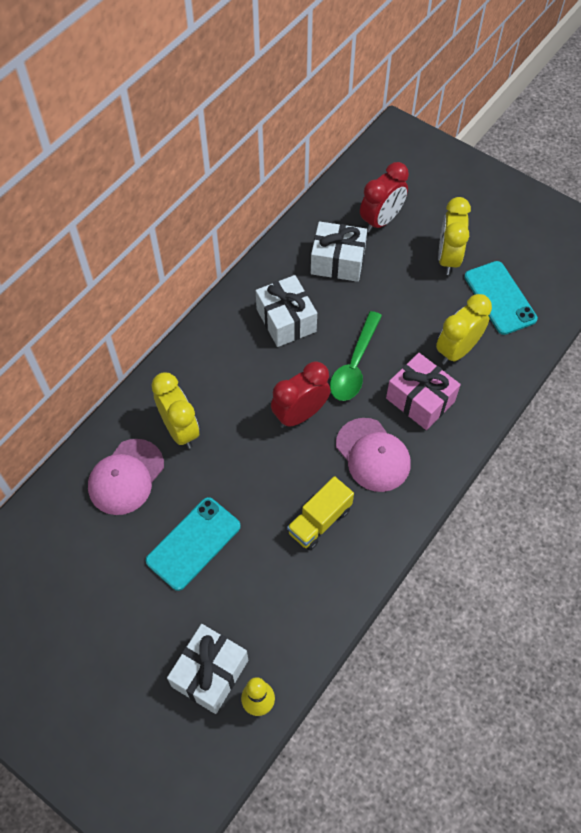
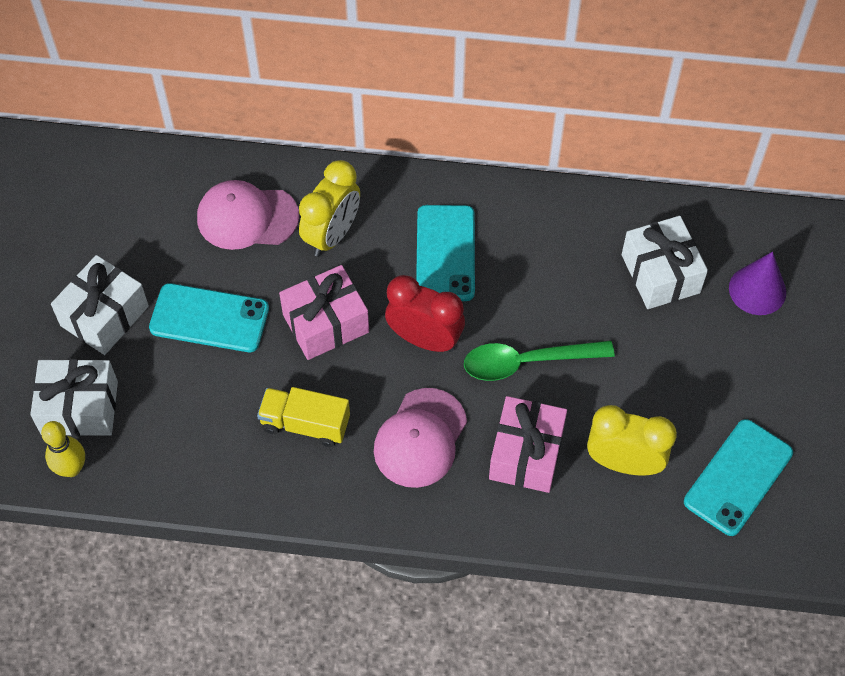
camera: 60 degrees right, 0 degrees up
white gift [256,275,317,347] -> white gift moved to [51,255,149,355]
red clock [360,162,409,233] -> purple cone [729,252,786,315]
yellow clock [438,197,471,275] -> none
none -> pink gift [279,265,369,360]
none -> turquoise phone [416,205,475,301]

